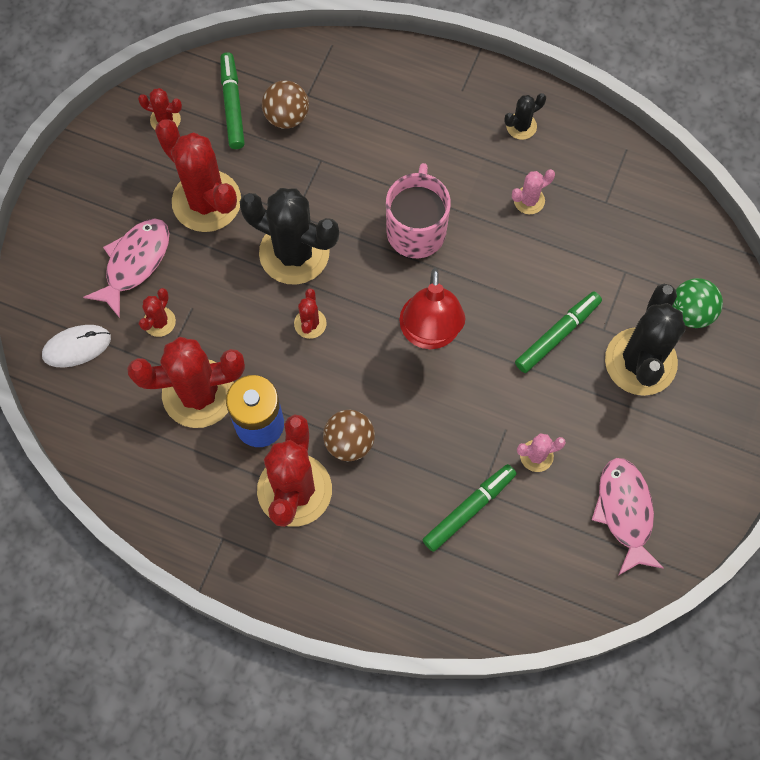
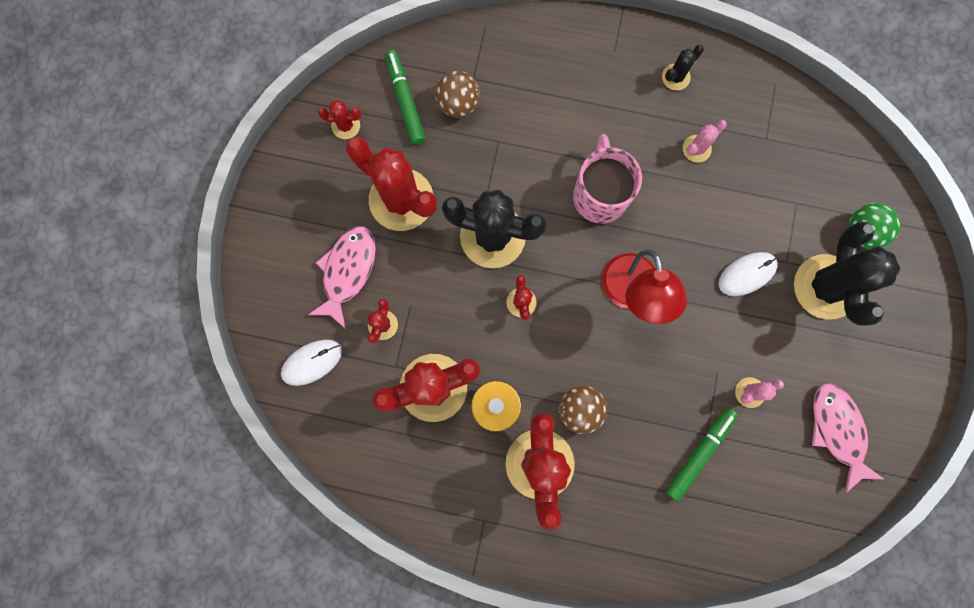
camera: 10 degrees left, 10 degrees up
green marker [515,291,602,373] -> white mouse [719,252,778,296]

